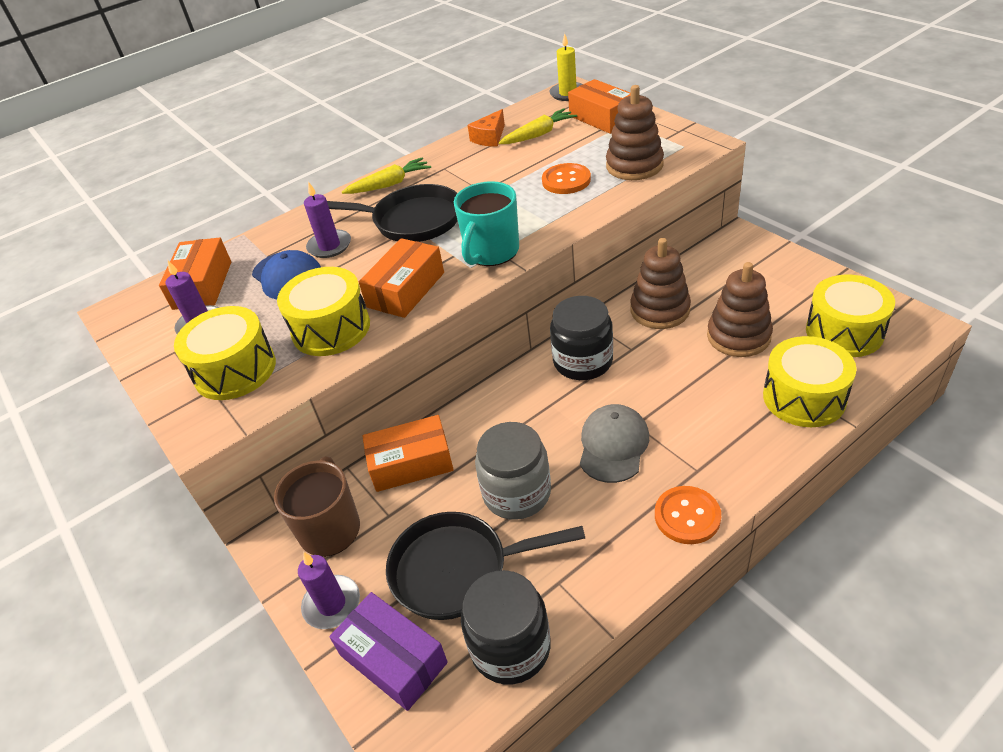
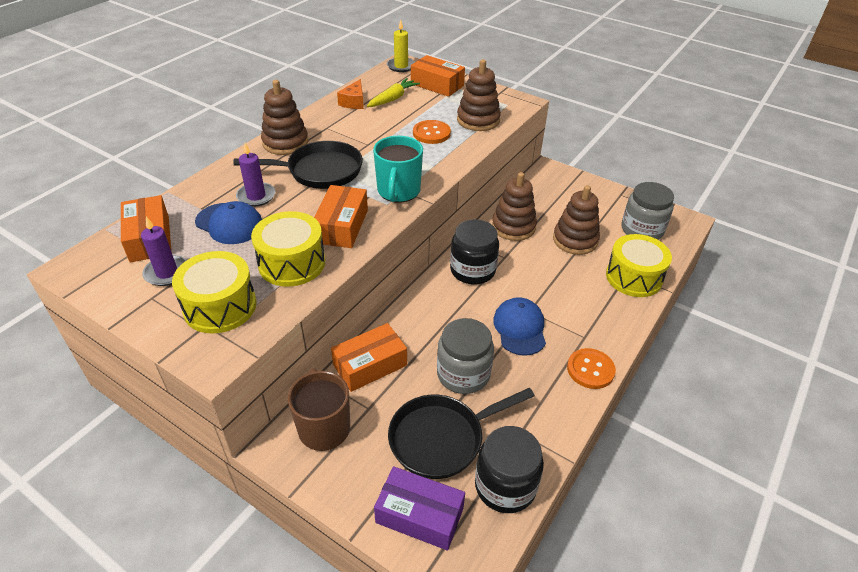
camera: 25 degrees left, 0 degrees up
purple candle [298,552,360,629] -> none
yellow carrot [342,157,431,194] -> brown stacking toy [261,80,309,155]
grey cap [580,404,649,483] -> blue cap [493,297,546,356]
yellow drum [806,275,895,357] -> grey jar [621,182,674,240]

